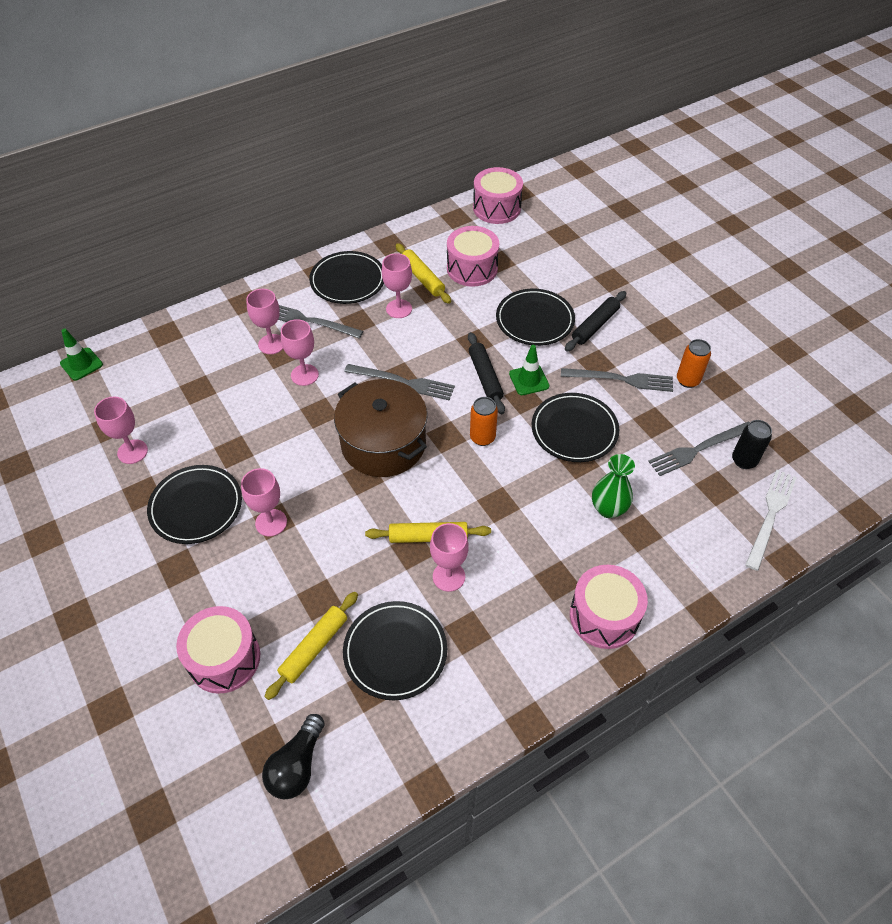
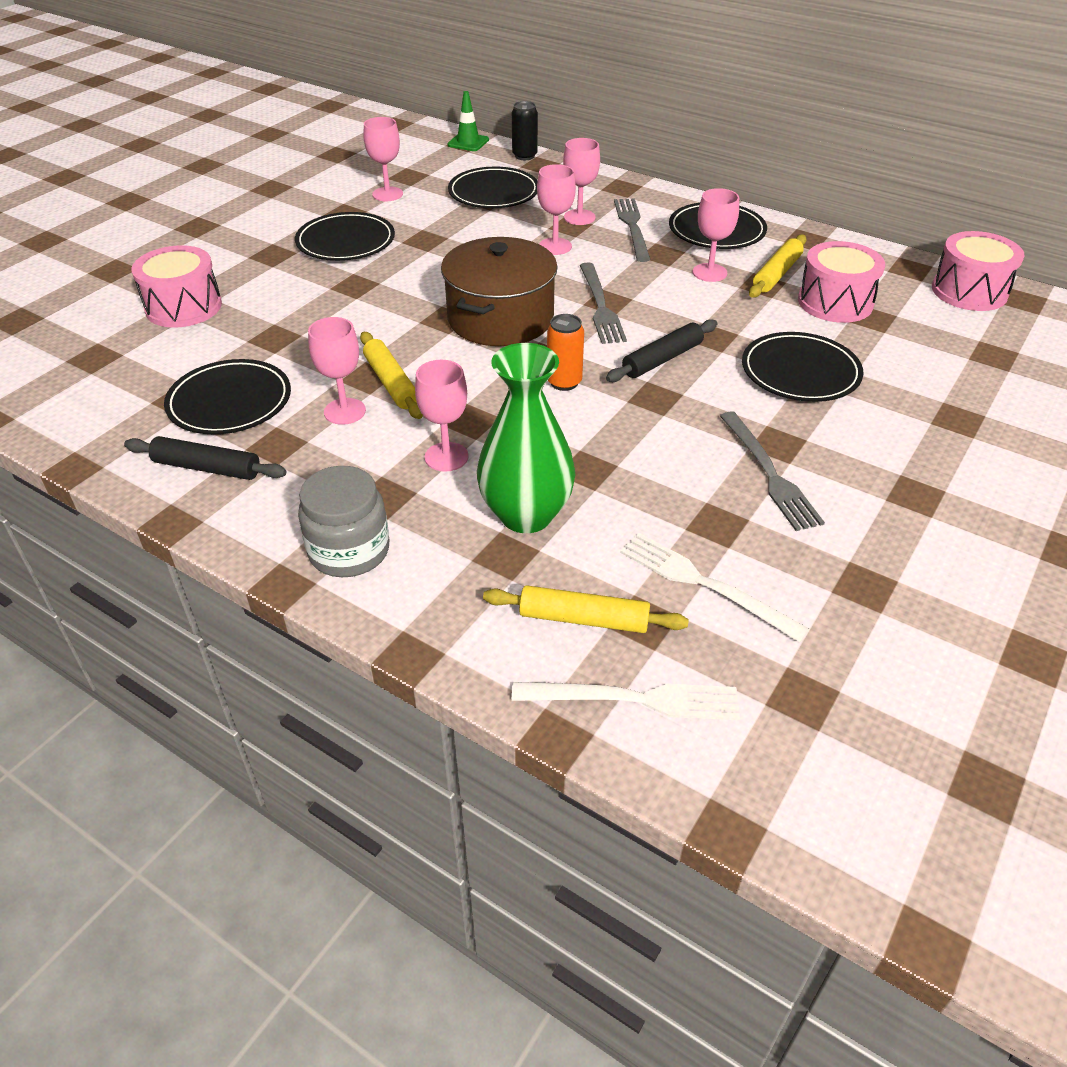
camera: 65 degrees right, 10 degrees down
pink goblet [241,468,287,537] -> pink goblet moved to [415,360,469,472]
black light bulb [262,714,325,799] -> none
yellow rolling pin [265,592,358,700] -> yellow rolling pin moved to [483,585,689,633]
green traffic cone [509,345,550,395] -> none
black plate [532,393,619,462] -> black plate moved to [448,167,538,208]
black rolling pin [565,291,626,352] -> black rolling pin moved to [124,436,286,480]
pink drum [570,565,648,649] -> grey jar [298,466,389,577]
green vase [592,454,635,518] -> green vase [477,343,576,533], size x1.59
grey fork [648,422,750,476] -> white fork [620,533,810,642]
orange can [677,339,711,388] -> none
black can [732,420,772,469] -> black can moved to [512,101,538,160]

